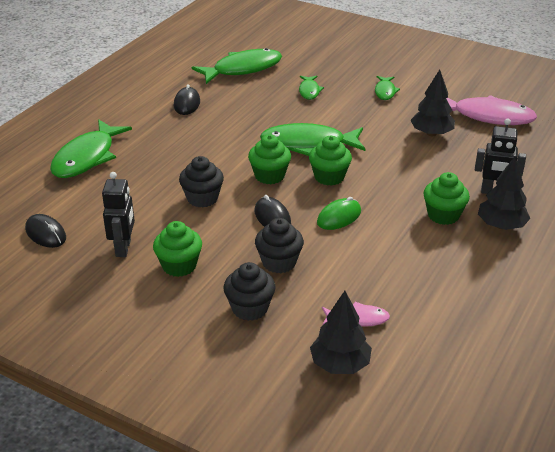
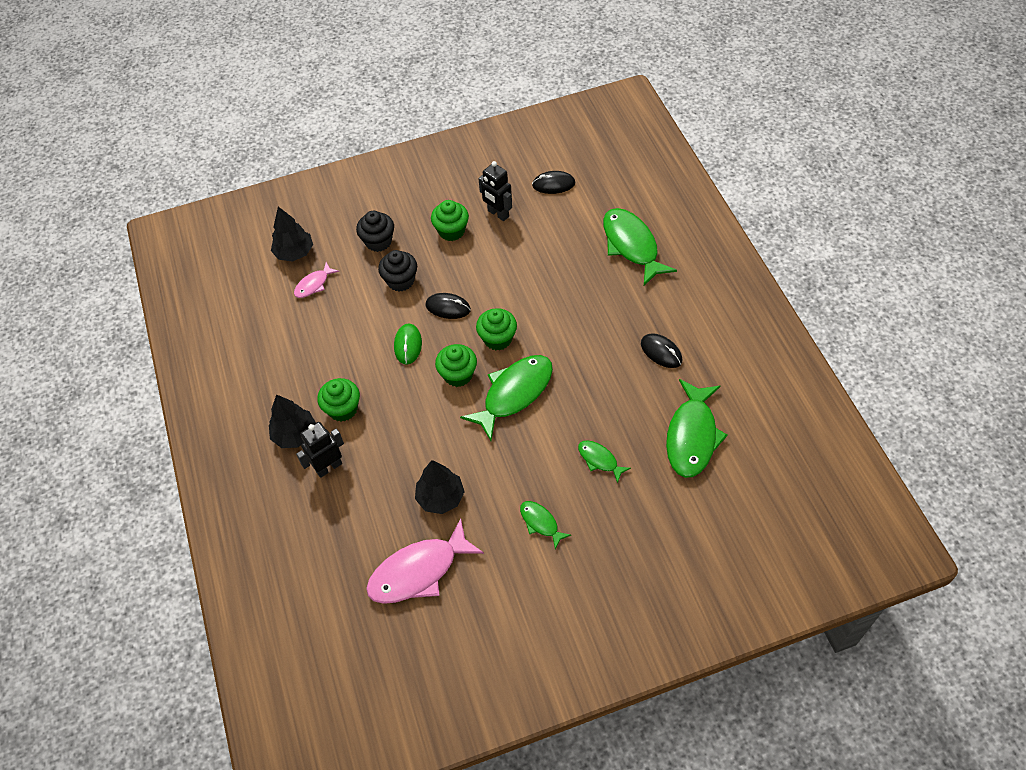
camera: 135 degrees right, 20 degrees up
black cupcake [179,156,224,207] -> none

